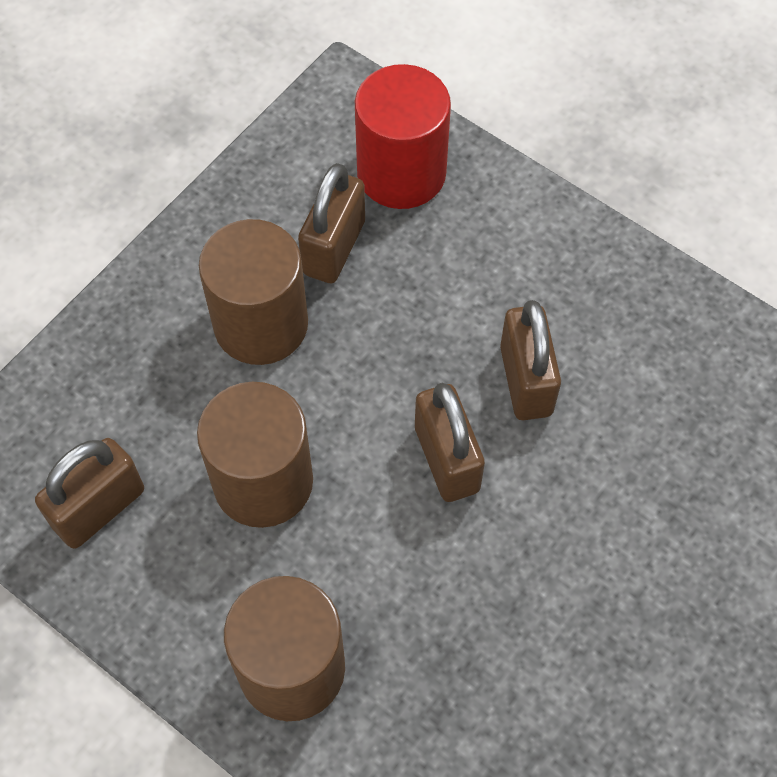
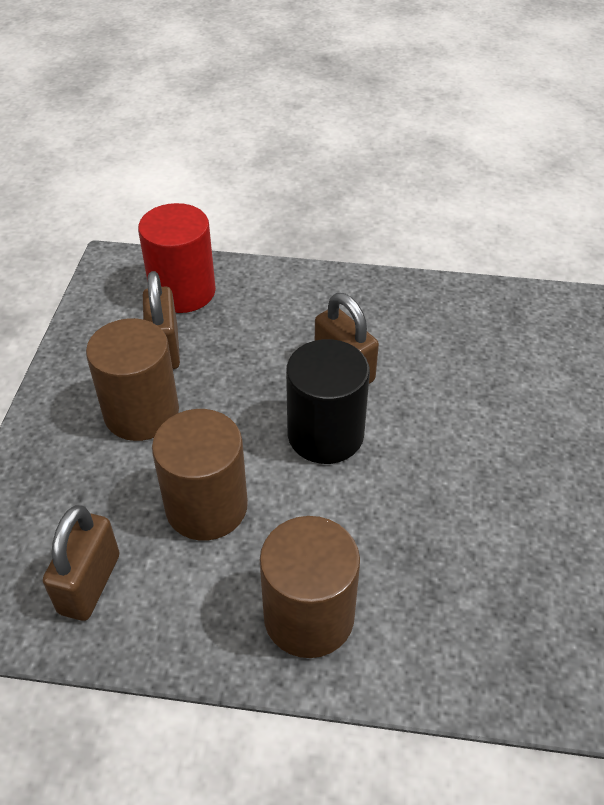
camera: 30 degrees left, 15 degrees down
brown padlock [415,383,485,502] -> black cylinder [286,339,370,464]

